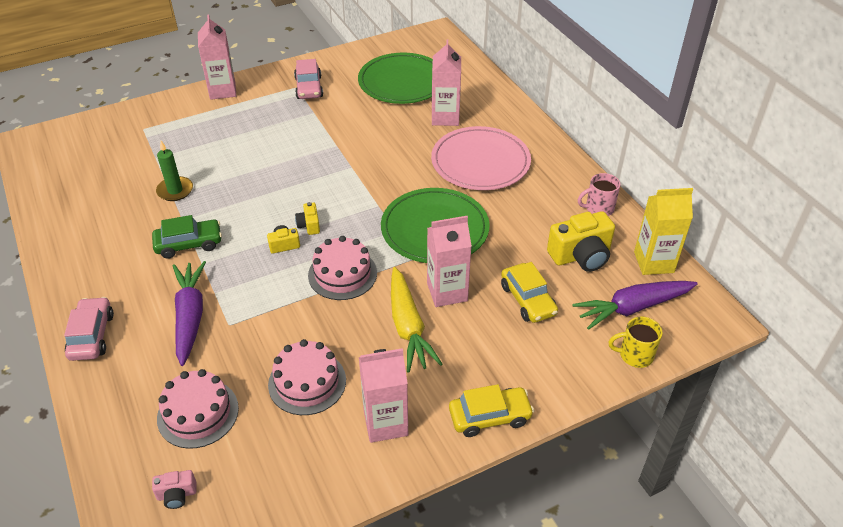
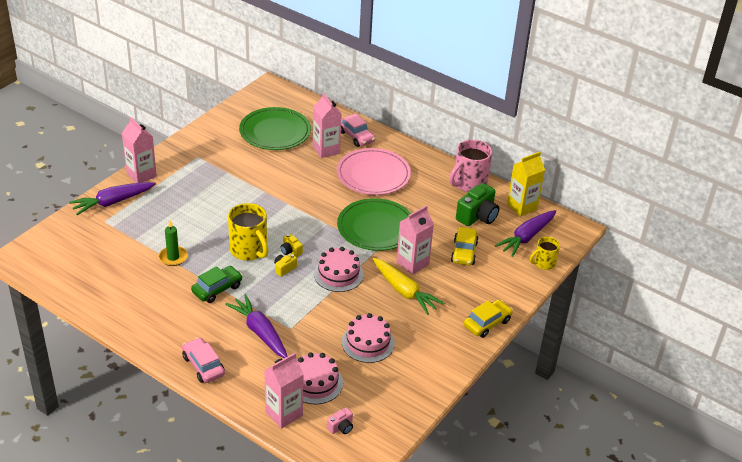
camera: 30 degrees left, 5 degrees down
pink car [294,59,323,99] -> pink car moved to [341,113,375,147]
pink carton [359,348,408,443] -> pink carton moved to [264,353,304,429]
yellow car [501,262,558,323] -> yellow car turned 60 degrees clockwise [451,227,478,265]
yellow camera [547,211,615,272] -> green camera [456,183,499,226]
pink mug [578,173,621,216] -> pink mug [449,140,492,192], size x1.71
none -> purple carrot [69,182,156,215]
none -> yellow mug [228,203,268,261]

